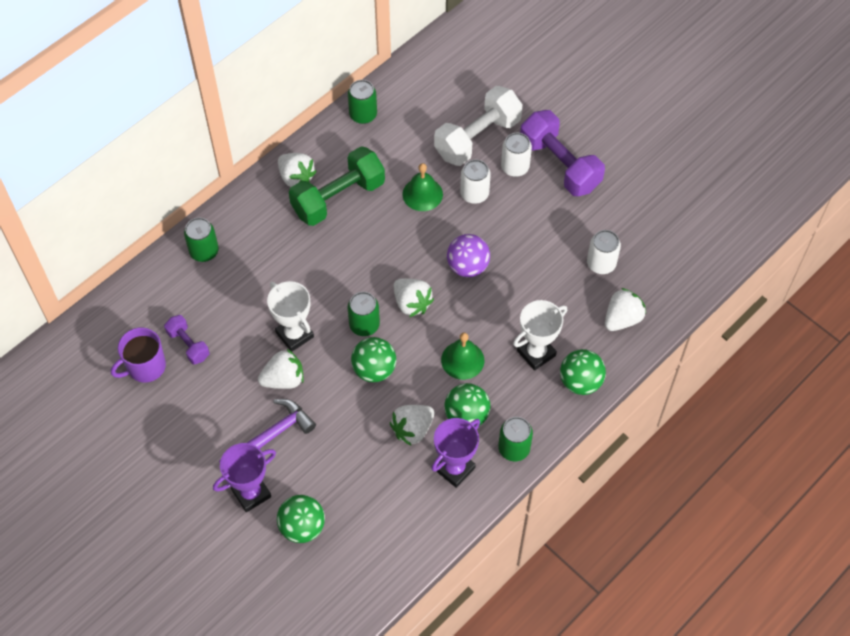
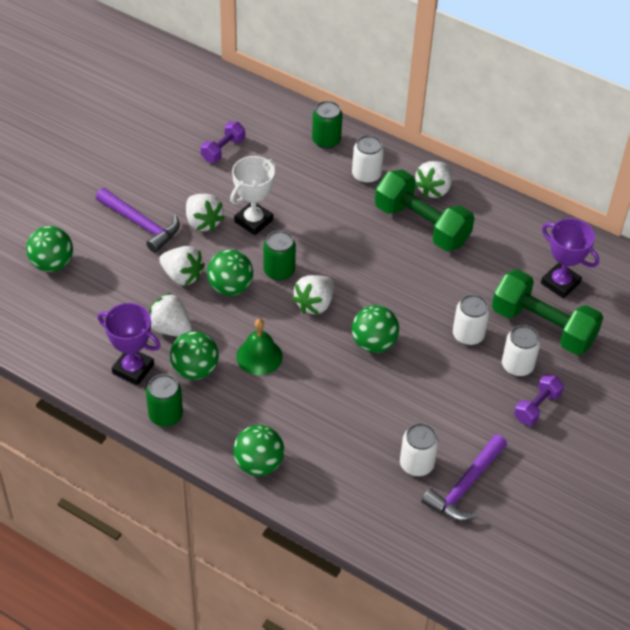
camera: 75 degrees right, 10 degrees down
purple mug [111,327,166,383] -> none
purple trophy [213,443,276,512] -> purple trophy moved to [541,218,599,299]
green can [348,80,377,124] -> none
green bell [403,163,443,211] -> none
white dumbbell [434,86,523,166] -> green dumbbell [492,270,603,355]
purple ball [447,234,490,277] -> green ball [352,305,399,353]
white trophy [513,300,567,371] -> none
purple dumbbell [520,110,605,196] -> purple dumbbell [514,374,564,426], size x0.52
white strawberry [605,288,646,331] -> white strawberry moved to [159,246,205,286]
none -> white can [352,135,384,184]
none -> purple hammer [421,434,507,521]

